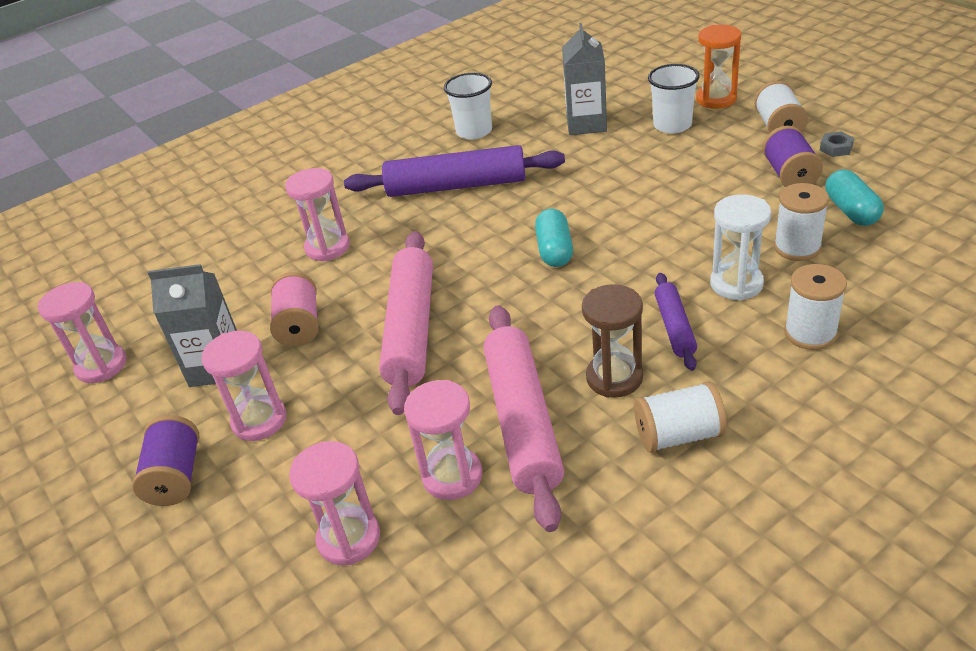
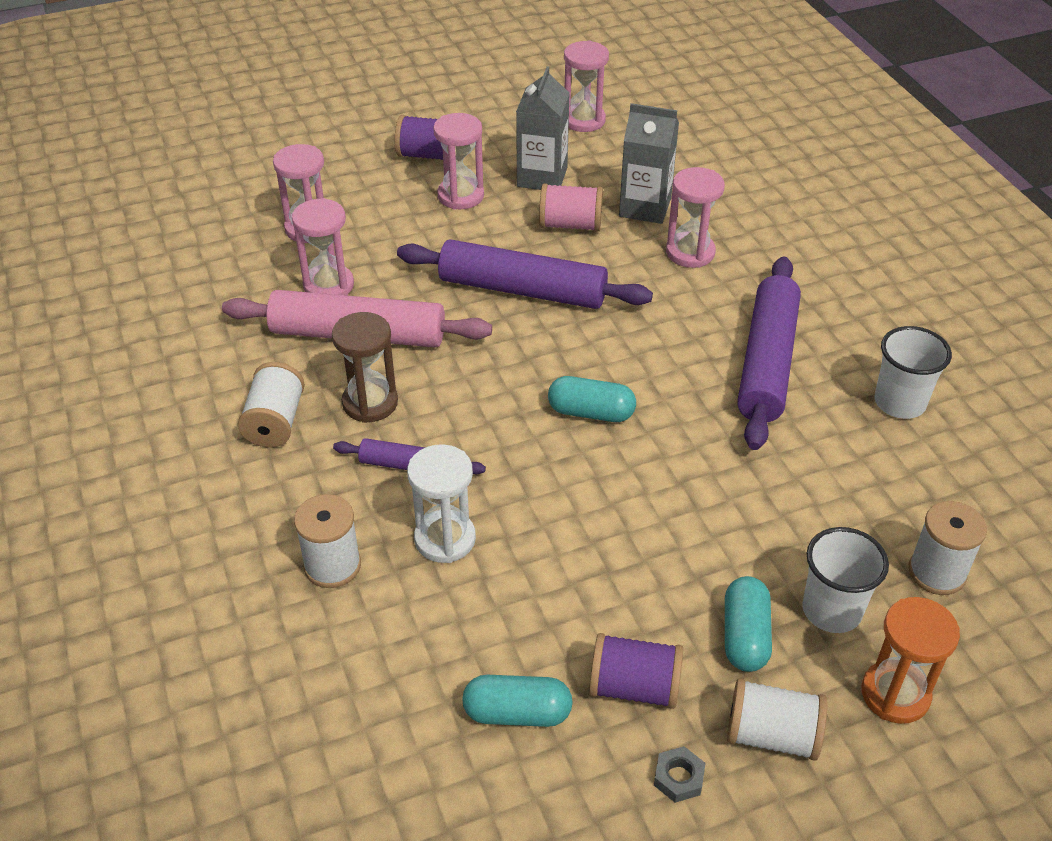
camera: 100 degrees right, 5 degrees up
pink rolling pin [379,231,433,415] -> purple rolling pin [397,239,653,309]
grey carton [562,23,607,135] -> grey carton moved to [619,103,679,224]
white spool [774,183,829,261] -> white spool moved to [908,501,987,595]
none -> turquoise capsule [725,576,772,672]

